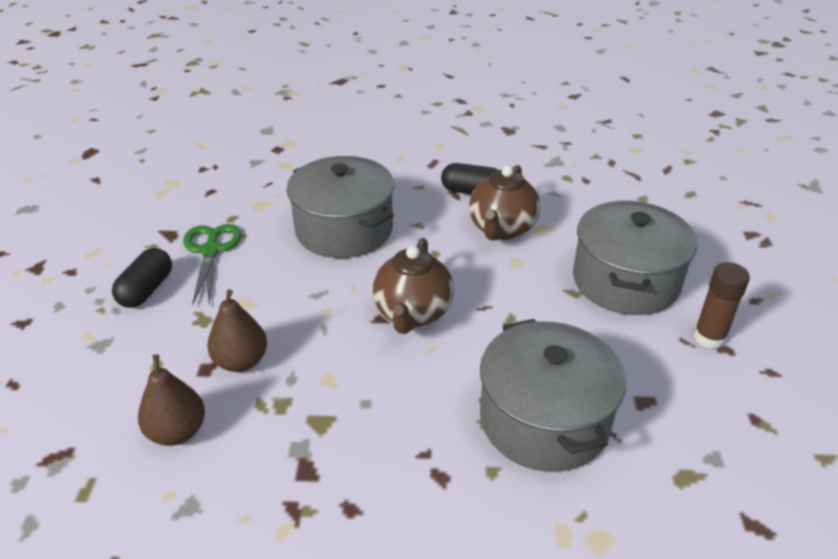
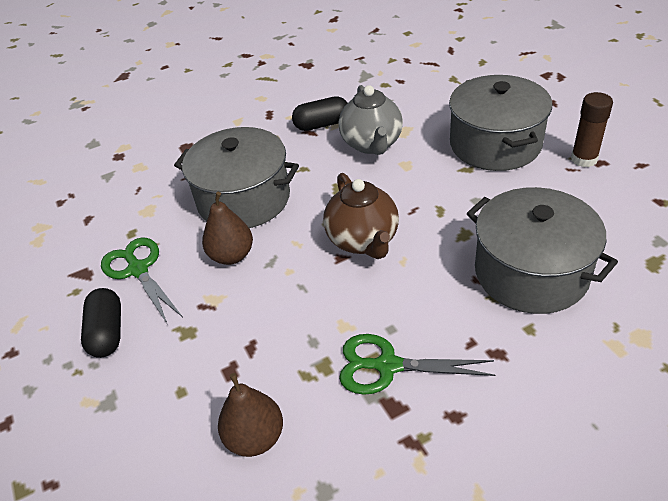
camera: 25 degrees left, 5 degrees up
brown pear [207,289,267,372] -> brown pear moved to [202,192,253,265]
brown teapot [469,165,540,241] -> grey teapot [339,85,403,155]
none -> green scissors [339,334,495,395]

